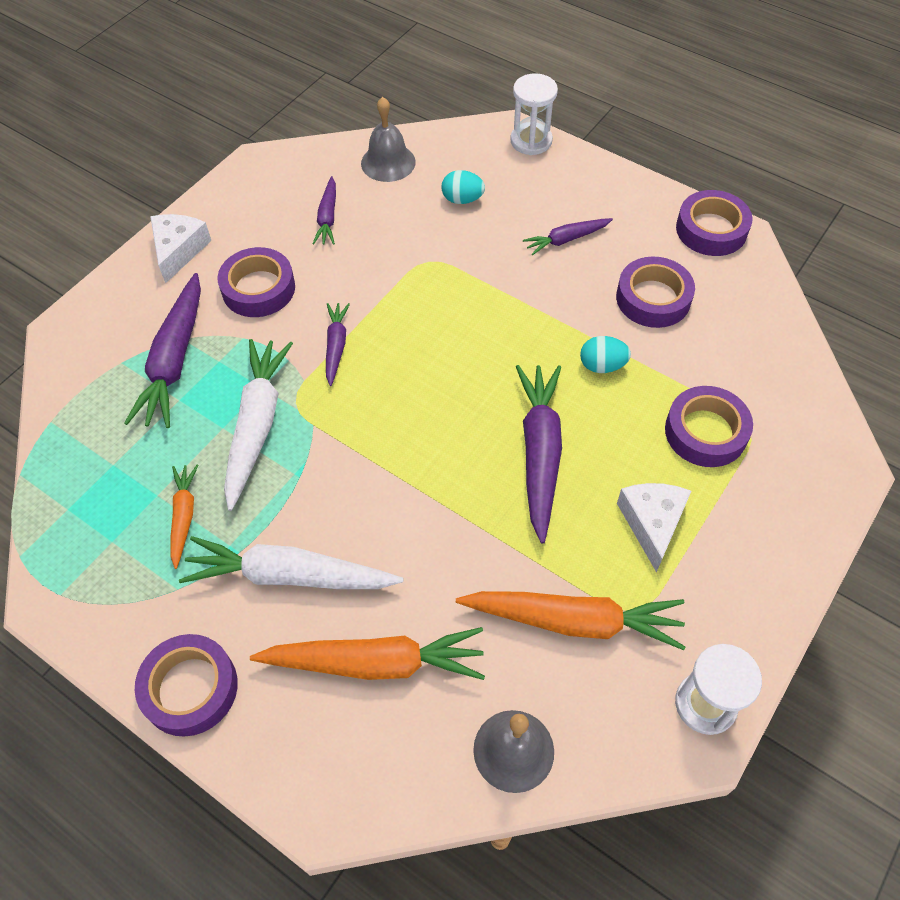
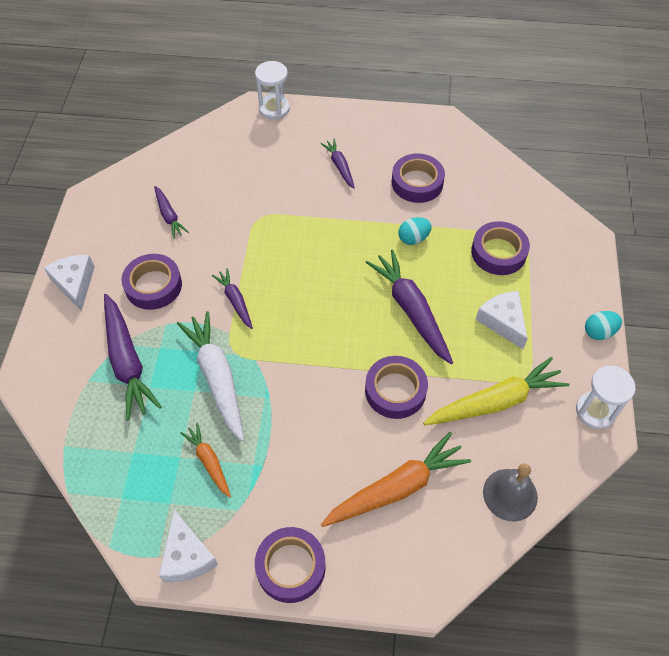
camera: 30 degrees left, 0 degrees up
white carrot [179,536,403,589] -> none
grey bell [361,97,416,182] -> none
turquoise egg [442,170,485,204] -> turquoise egg moved to [585,311,622,340]
orange carrot [456,591,685,650] -> yellow carrot [423,357,570,425]
purple carrot [523,218,613,255] -> purple carrot turned 120 degrees clockwise [320,139,355,189]
purple tape [676,190,752,256] -> purple tape moved to [365,356,428,419]
none -> white cheese [159,510,218,582]

